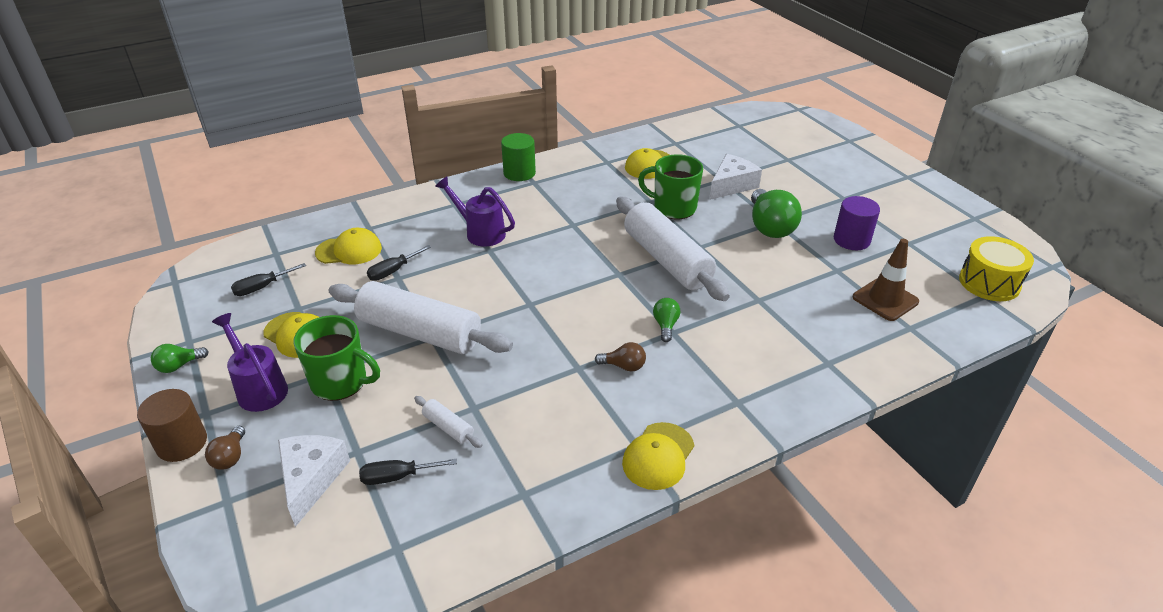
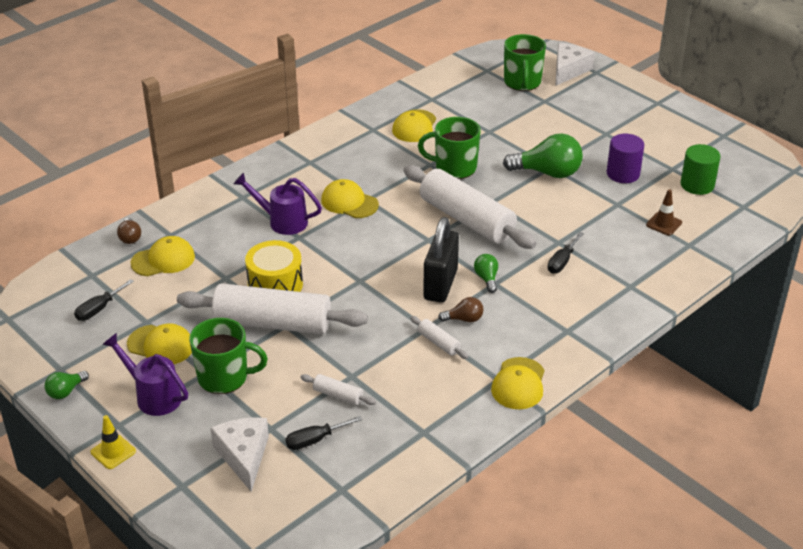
camera: 15 degrees left, 0 degrees up
brown cylinder [137,389,207,462] -> yellow traffic cone [91,415,136,469]
brown light bulb [205,426,245,470] -> brown light bulb moved to [117,218,141,244]
black screwdriver [367,245,431,281] -> black screwdriver moved to [548,232,584,273]
green cylinder [501,133,536,181] -> green cylinder moved to [681,144,721,195]
white cheese [710,154,762,200] -> white cheese moved to [555,42,595,86]
green light bulb [751,189,802,238] -> green light bulb turned 60 degrees counterclockwise [503,133,583,178]
brown traffic cone [853,239,919,321] -> brown traffic cone [646,190,682,236], size x0.65
yellow drum [959,236,1034,301] -> yellow drum moved to [245,240,303,292]
none -> yellow cap [321,179,379,218]
none -> white rolling pin [410,316,469,359]
none -> black padlock [423,217,459,303]
none -> green mug [504,34,546,91]

